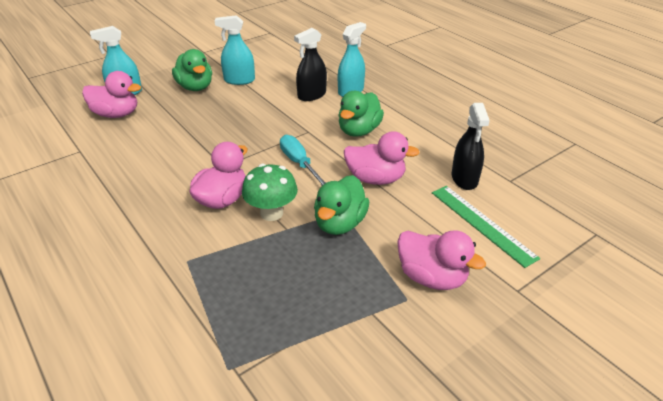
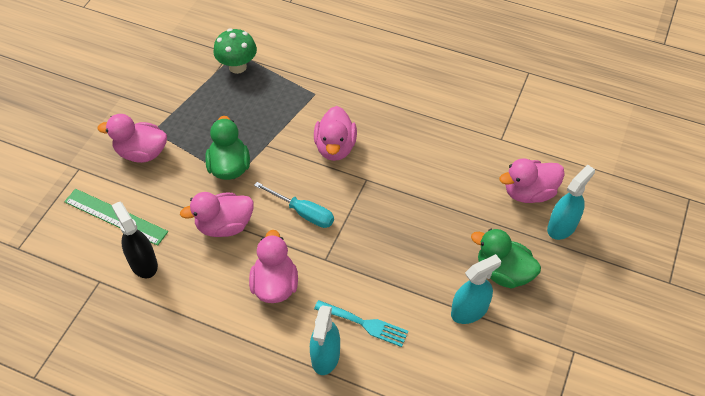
camera: 150 degrees right, 15 degrees up
green mushroom [242,164,298,221] -> green mushroom moved to [213,28,257,74]
black spray bottle [294,28,327,101] -> turquoise fork [314,300,408,347]
green duck [338,91,384,137] -> pink duck [249,230,298,303]

